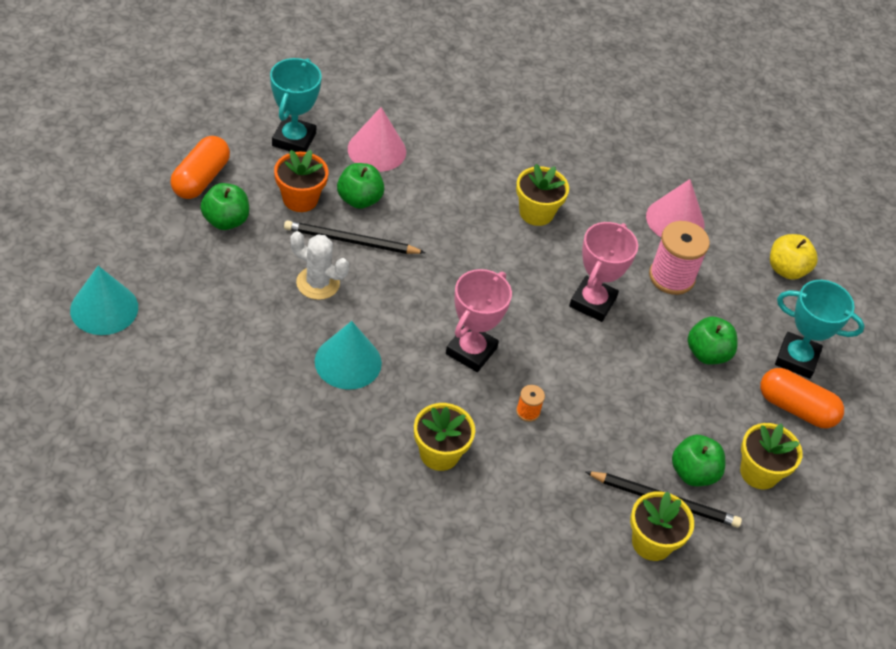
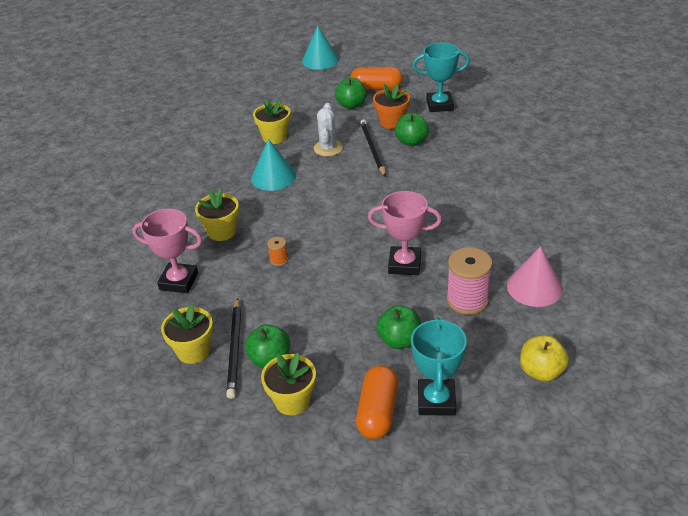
camera: 80 degrees right, 10 degrees down
turquoise cone [70,266,138,335] -> turquoise cone moved to [302,26,339,70]
pink cone [348,107,406,172] -> none
pink trophy [446,269,512,372] -> pink trophy moved to [132,209,202,293]
yellow flower pot [516,164,569,226] -> yellow flower pot moved to [253,98,291,144]

